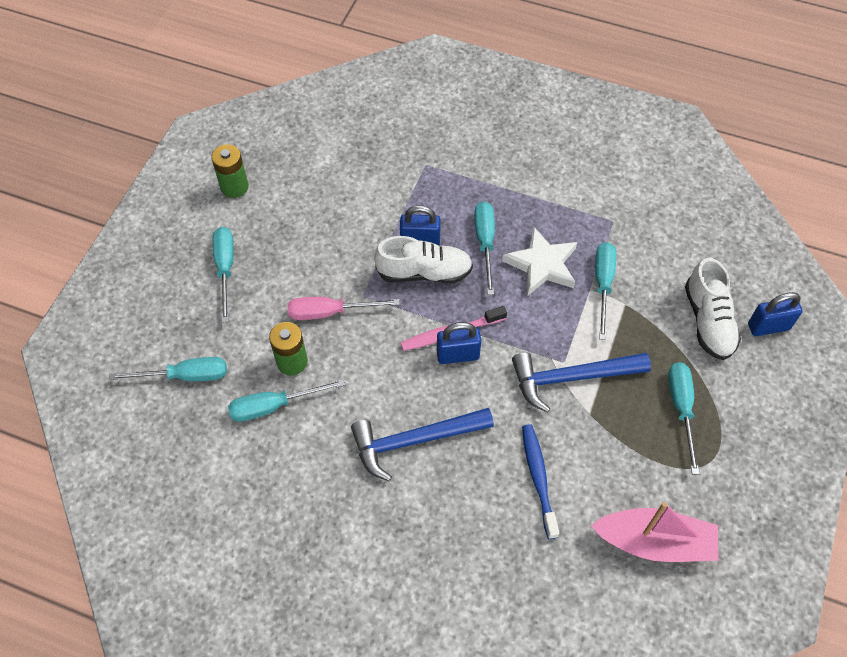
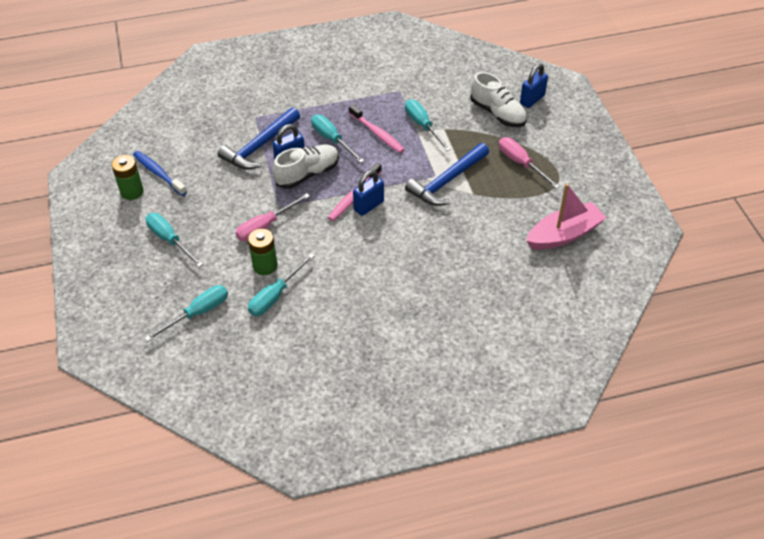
camera: 35 degrees left, 10 degrees down
blue hammer [351,408,494,481] -> blue hammer moved to [218,107,300,170]
white star [502,226,577,296] -> pink toothbrush [349,104,405,153]
blue toothbrush [522,425,559,539] -> blue toothbrush moved to [133,151,187,196]
turquoise screwdriver [668,362,699,474] -> pink screwdriver [499,137,560,189]

